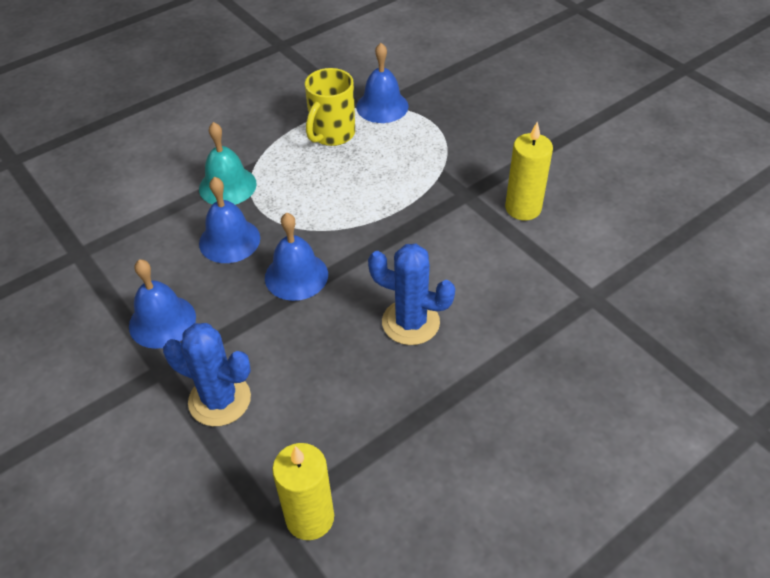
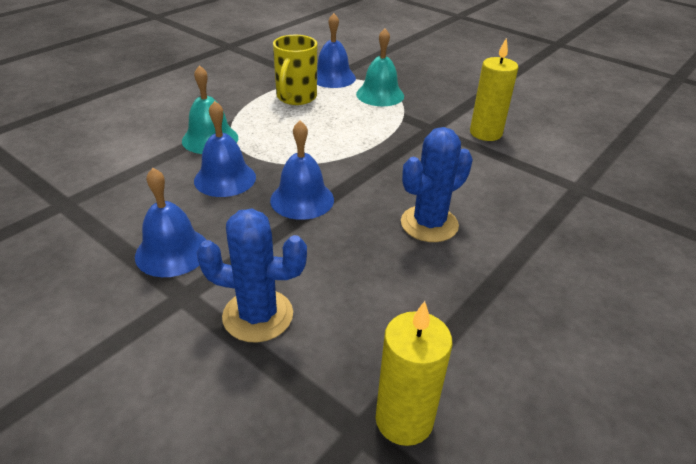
camera: 15 degrees left, 10 degrees down
blue cactus [368,244,455,345] -> blue cactus turned 45 degrees counterclockwise [401,127,473,242]
none -> turquoise bell [356,28,404,106]

